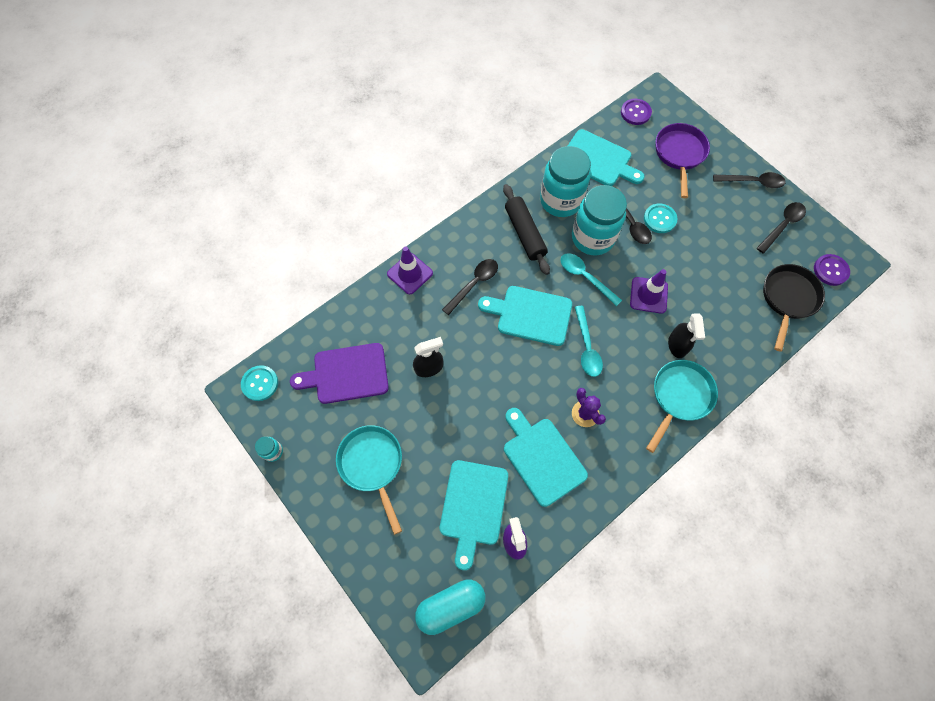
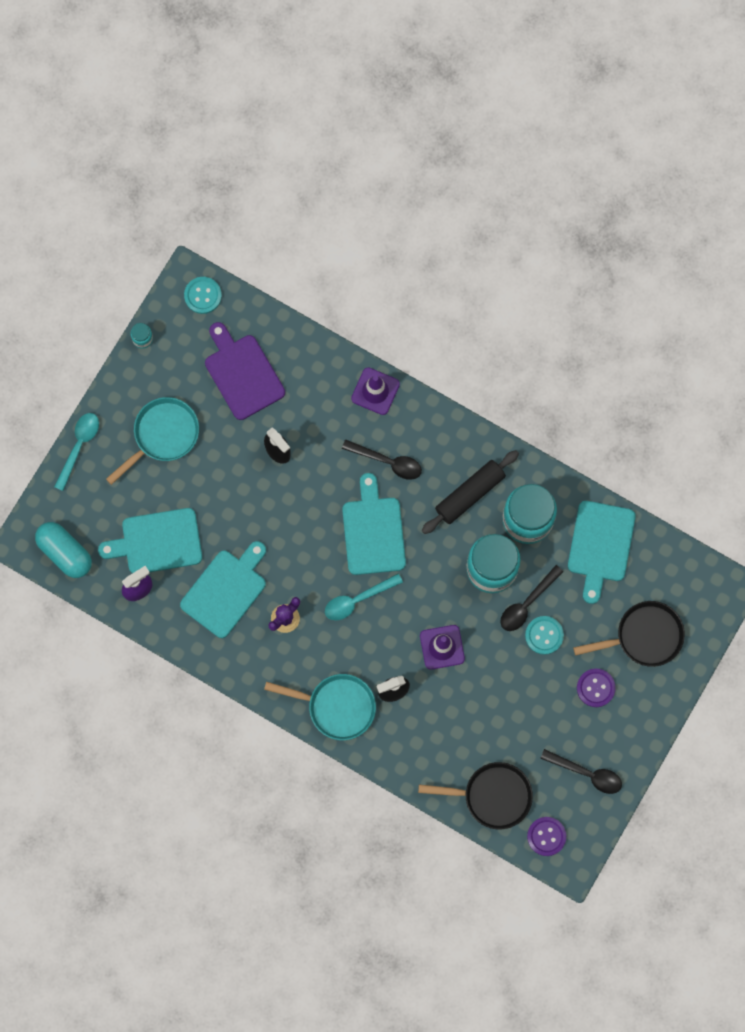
camera: 70 degrees right, 10 degrees up
turquoise spoon [560,253,622,306] -> turquoise spoon moved to [54,413,99,491]
purple button [621,99,652,125] -> purple button moved to [577,669,616,707]
purple pan [655,123,710,198] -> black pan [573,601,685,667]
black spoon [713,172,786,188] -> none

